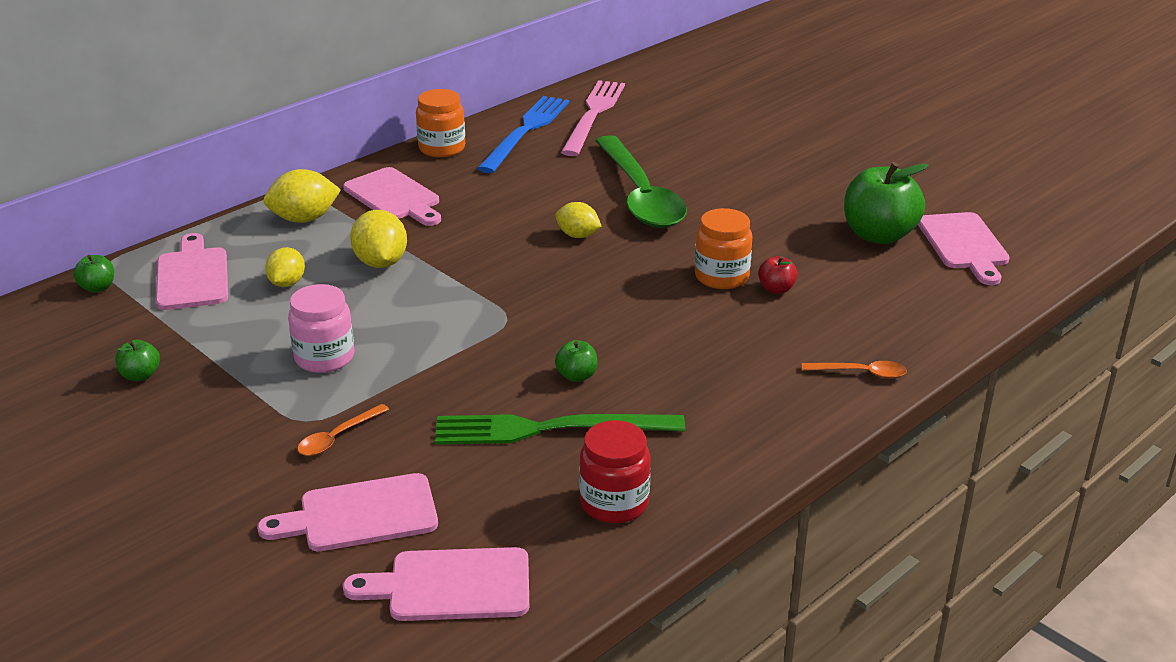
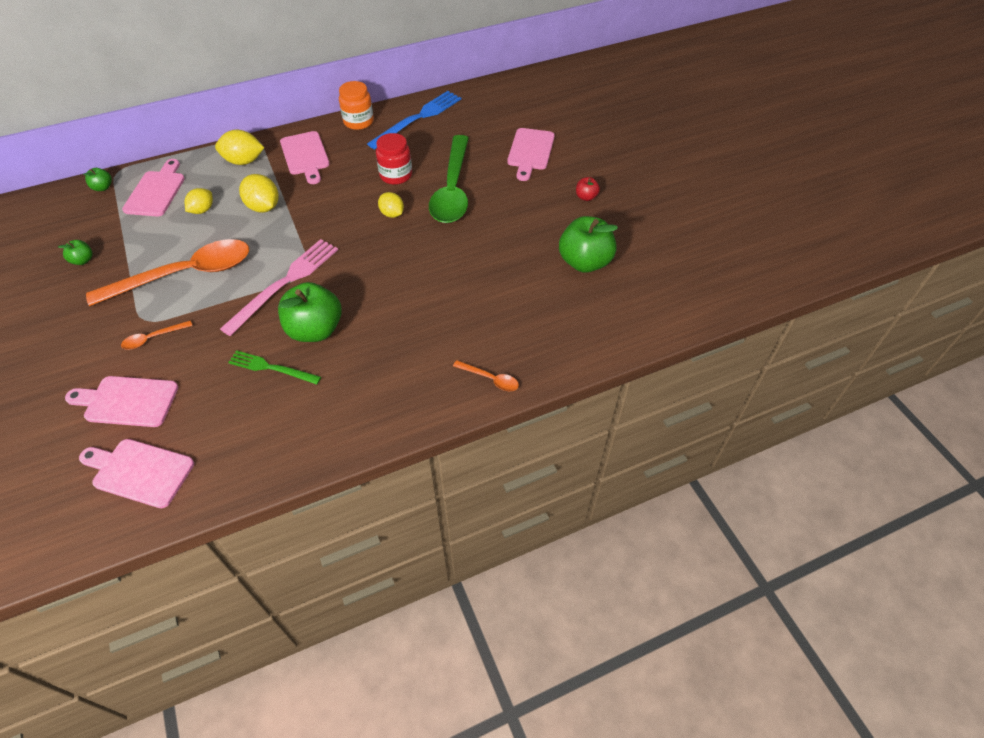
camera: 20 degrees right, 20 degrees up
pink jar [288,284,355,373] -> orange spoon [86,239,249,306]
yellow lemon [350,210,407,268] -> yellow lemon turned 45 degrees counterclockwise [239,174,279,213]
green fork [435,414,685,445] -> green fork [228,350,321,385], size x0.61
green apple [555,340,598,382] -> green apple [278,282,342,342], size x2.17
pink fork [561,80,625,156] -> pink fork moved to [220,239,338,336]
red jar [579,420,651,523] -> red jar moved to [376,133,412,185]
orange jar [695,208,753,289] -> none
red apple [758,256,798,294] -> red apple moved to [576,177,600,201]
pink cutting board [918,212,1010,285] -> pink cutting board moved to [507,128,555,181]

